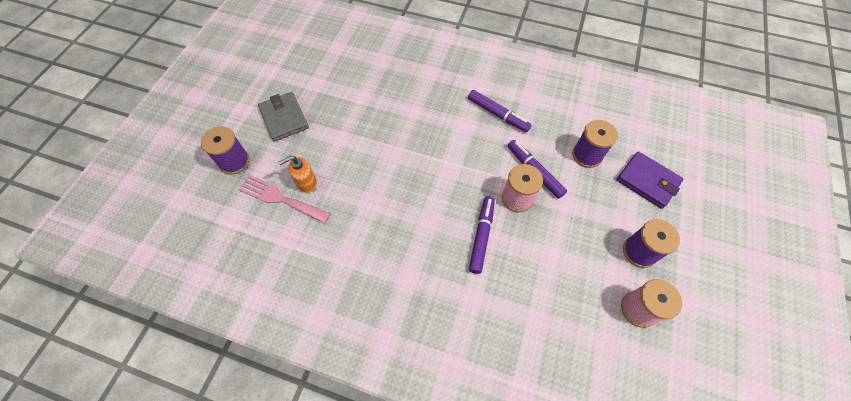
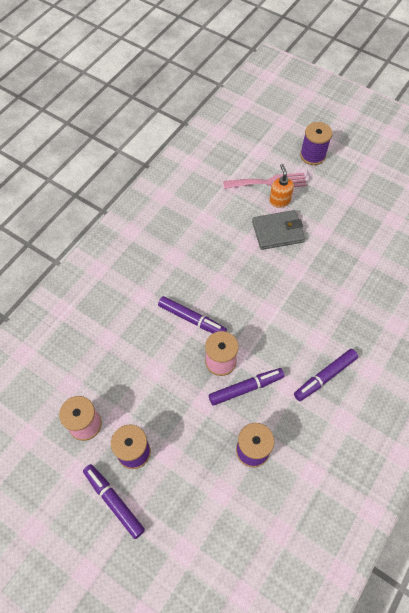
camera: 105 degrees right, 0 degrees up
pink fork [238,175,331,224] -> pink fork turned 45 degrees clockwise [223,173,307,189]
grey wallet [258,92,309,142] -> grey wallet moved to [252,210,305,250]
purple wallet [617,151,684,209] -> none
none -> purple marker [83,464,145,539]

